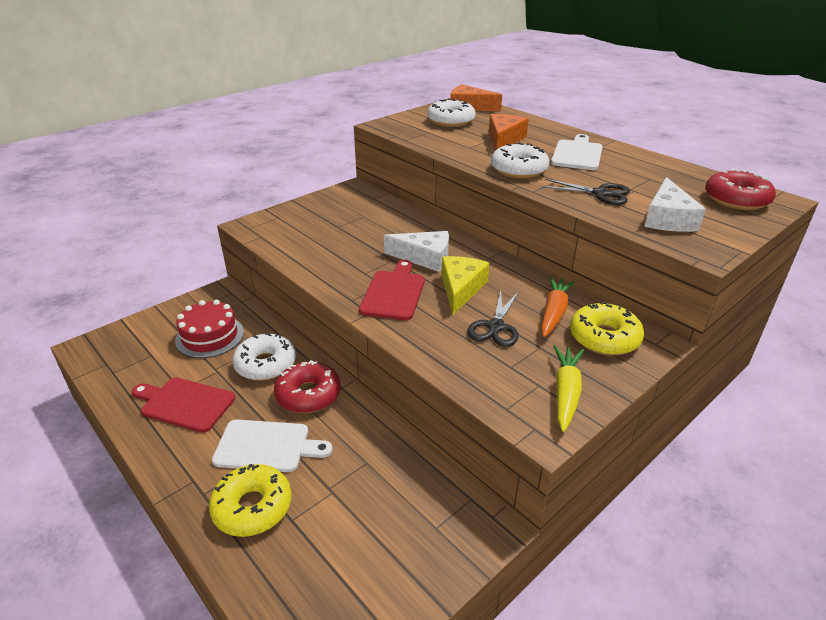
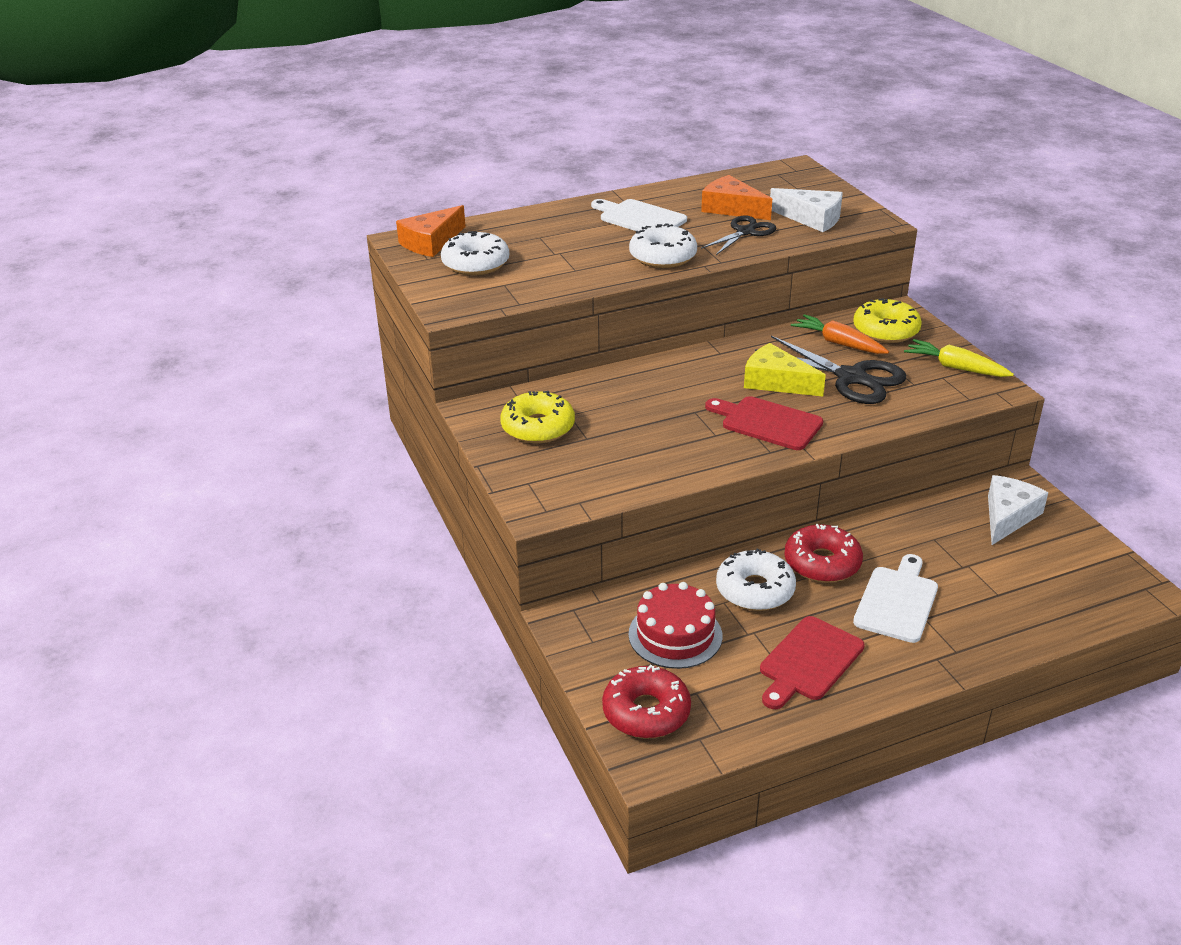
camera: 70 degrees left, 0 degrees up
yellow donut [209,464,292,537] -> yellow donut moved to [500,391,575,444]
white cheese [384,231,449,272] -> white cheese moved to [988,475,1049,545]
black scissors [467,291,519,347] -> black scissors [755,336,906,404], size x1.57
orange cheese [489,114,529,151] -> orange cheese moved to [701,175,772,220]
red donut [705,169,776,210] -> red donut moved to [602,665,691,739]

